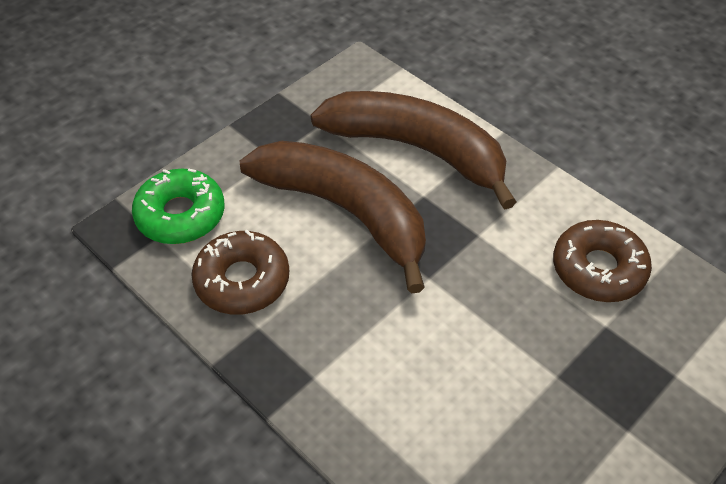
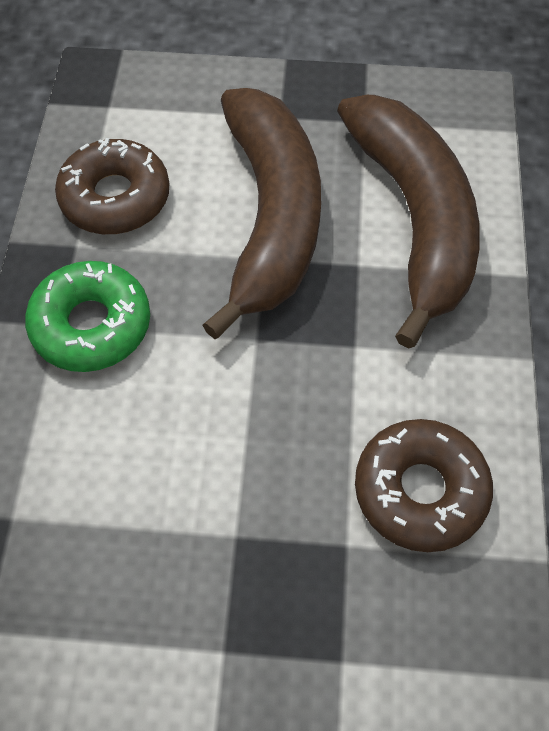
camera: 50 degrees right, 10 degrees up
green donut [132,169,225,244] -> green donut moved to [25,261,150,372]

